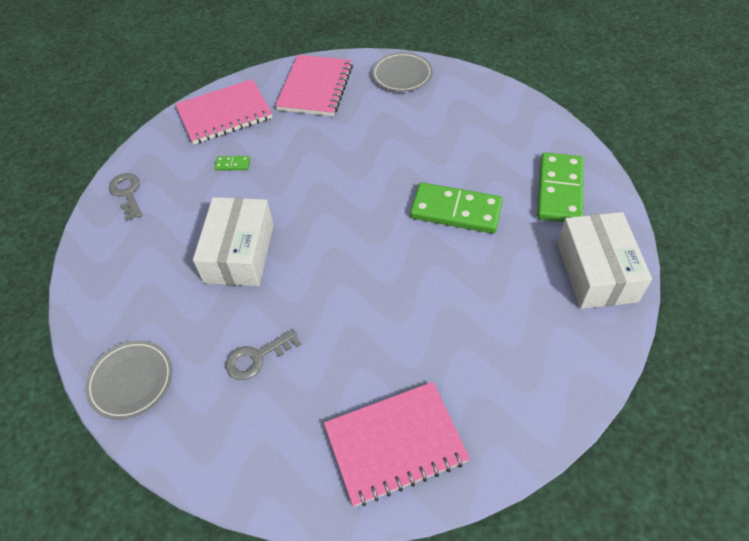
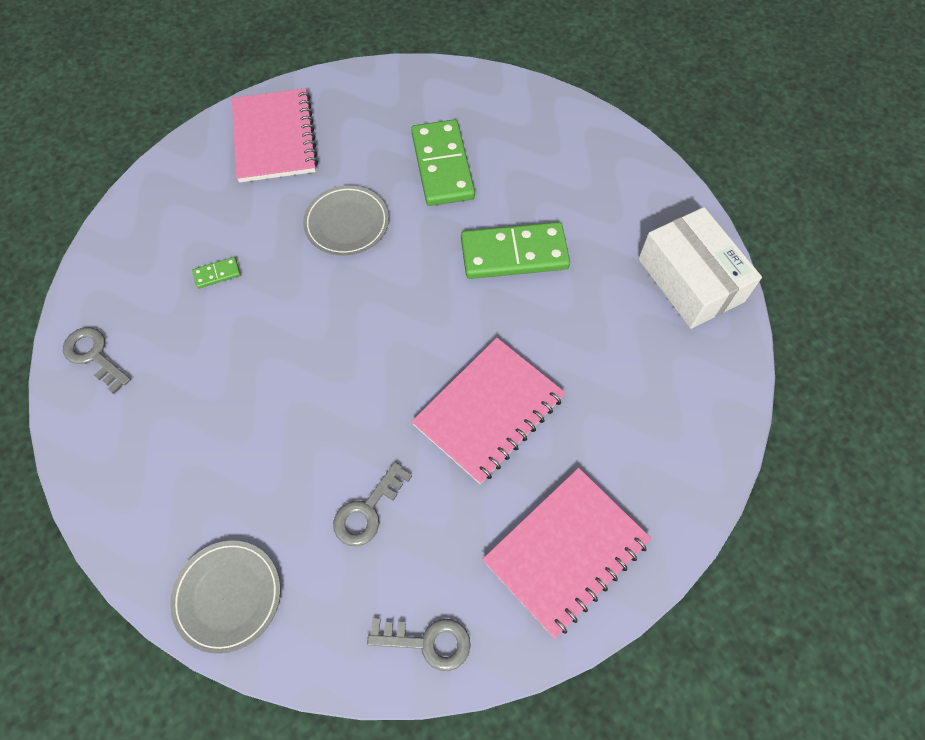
camera: 25 degrees left, 10 degrees up
pink notebook [175,79,272,144] -> pink notebook moved to [411,338,565,484]
white box [193,197,274,286] -> none
grey plate [372,52,433,92] -> grey plate moved to [303,185,389,256]
green domino [537,152,584,222] -> green domino moved to [411,119,475,206]
none -> grey key [367,619,471,671]

